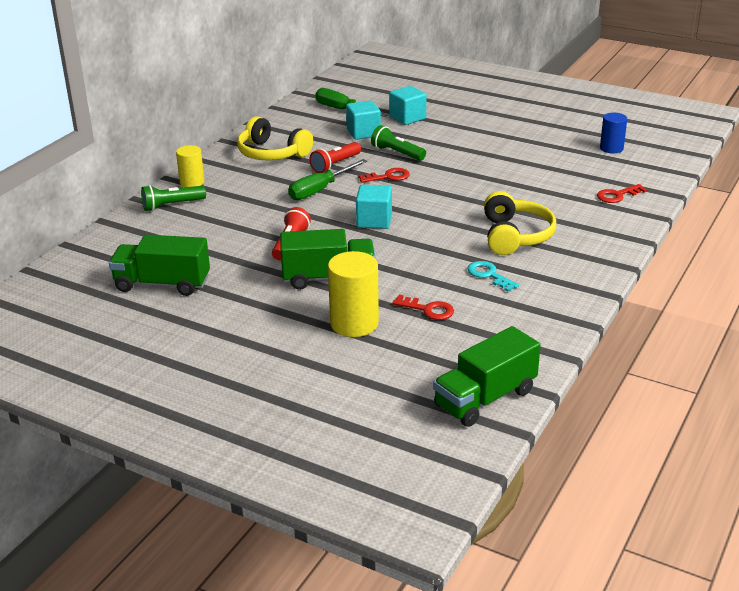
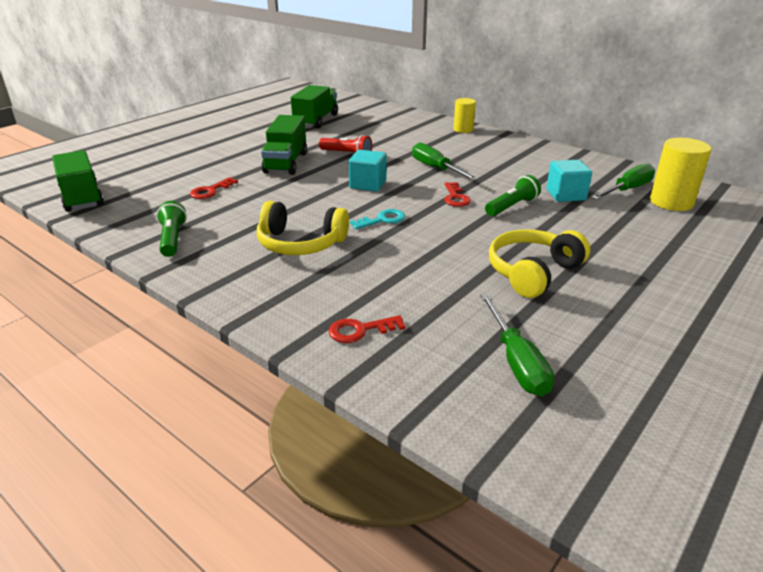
camera: 100 degrees right, 0 degrees up
green flashlight [141,185,206,211] -> green flashlight moved to [156,201,187,257]
yellow headphones [237,116,313,160] -> yellow headphones moved to [489,229,590,298]
red flashlight [309,142,361,173] -> none
yellow cylinder [328,251,379,337] -> yellow cylinder moved to [650,138,712,211]
turquoise cube [389,86,426,125] -> none
turquoise key [467,261,519,292] -> turquoise key moved to [350,209,406,229]
red key [597,184,647,203] -> red key turned 90 degrees counterclockwise [329,315,406,343]
blue cylinder [600,113,627,153] -> green screwdriver [480,293,554,396]

